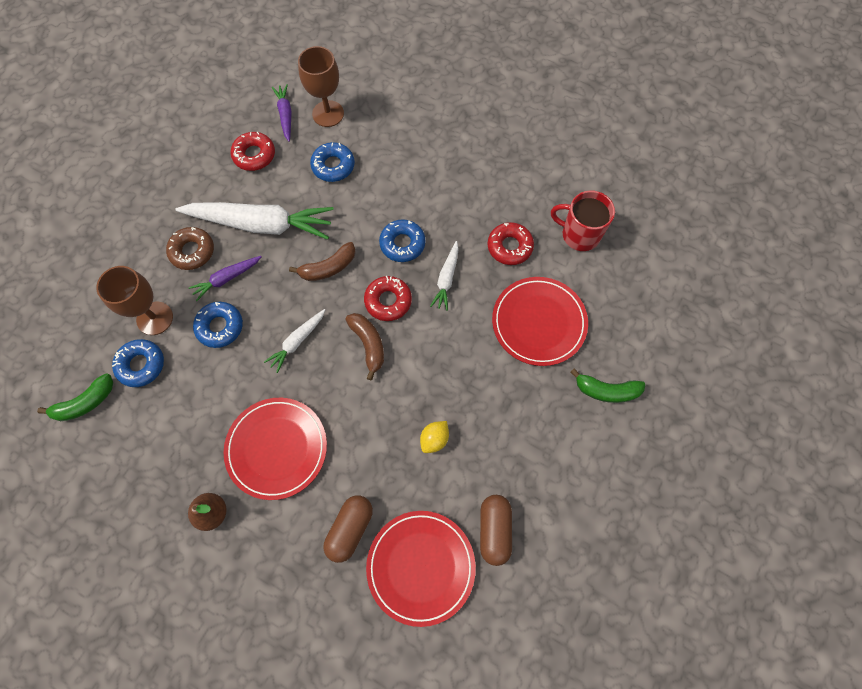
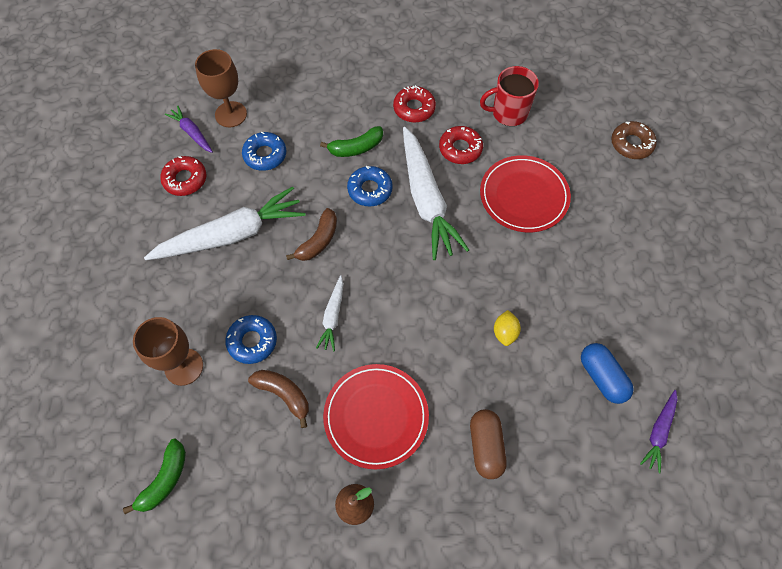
camera: 30 degrees left, 5 degrees down
blue donut [112,339,164,387] -> none
brown donut [166,227,214,270] -> brown donut moved to [611,121,657,159]
purple carrot [189,256,262,301] -> purple carrot moved to [640,390,678,473]
brown banana [345,313,384,380] -> brown banana moved to [248,370,309,428]
red donut [364,276,412,321] -> red donut moved to [393,85,436,123]
red plate [366,511,476,627] -> none
white carrot [430,241,459,311] -> white carrot [403,127,469,260], size x2.09
brown capsule [480,495,512,566] -> blue capsule [581,343,634,404]
green banana [571,368,645,403] -> green banana moved to [320,126,383,157]

